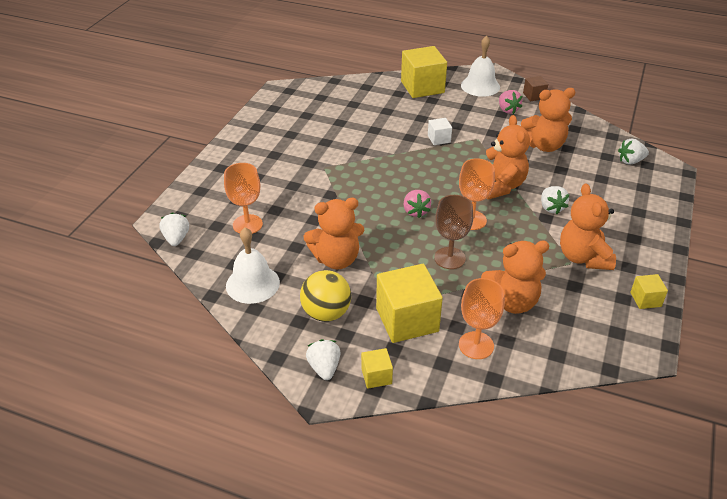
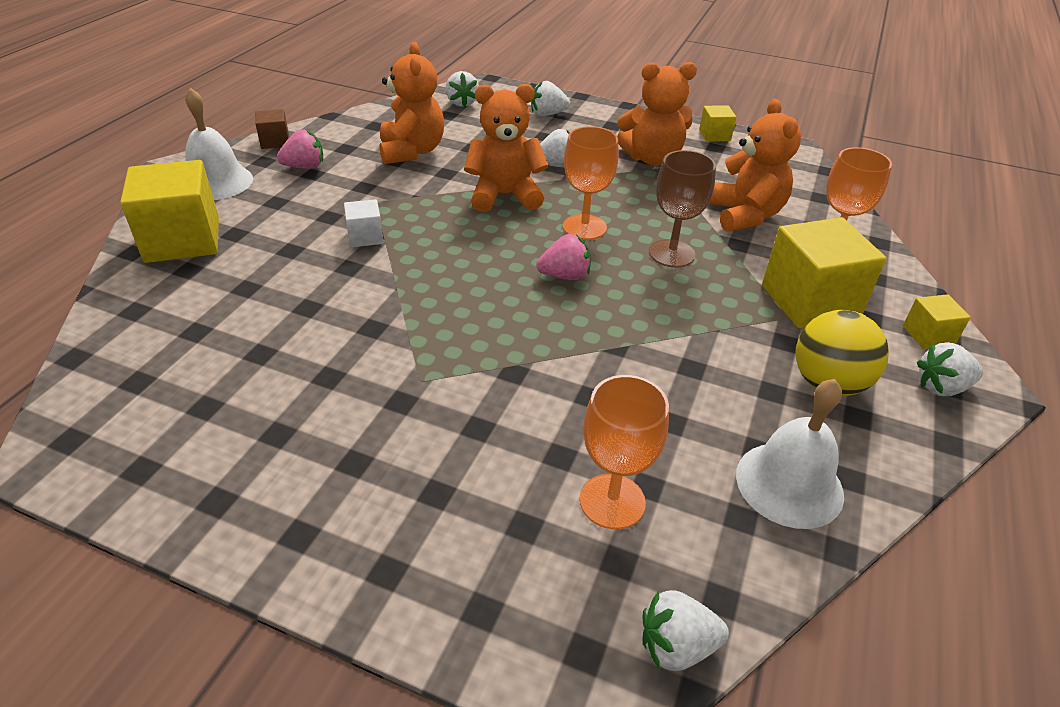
camera: 90 degrees left, 0 degrees up
orange teddy bear [303,198,365,269] -> none
none -> white strawberry [531,81,570,116]

